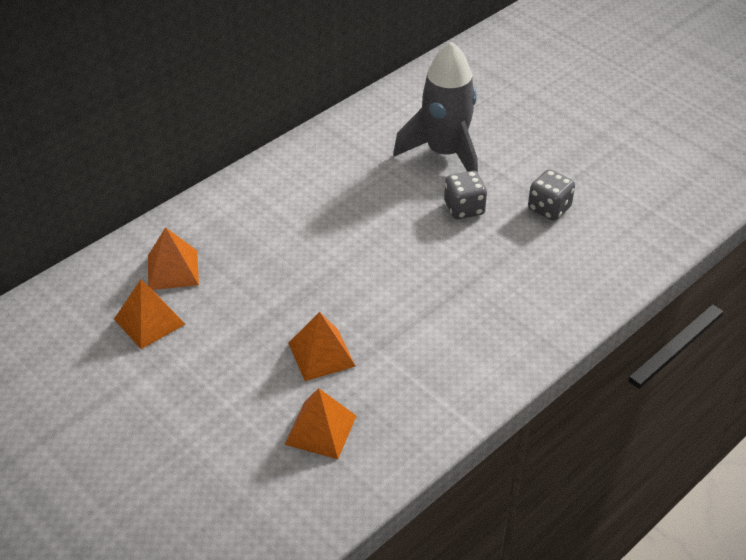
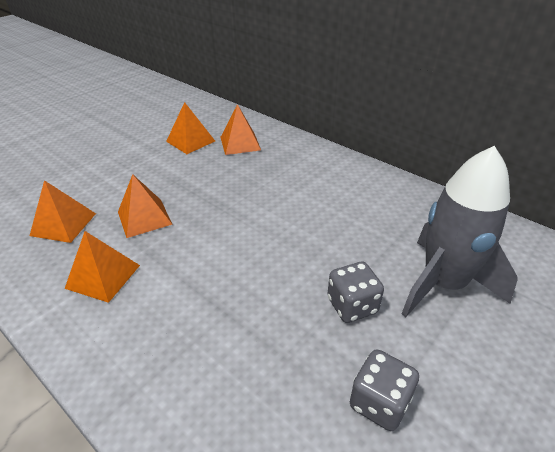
camera: 85 degrees right, 5 degrees down
none -> orange pyramid [65,231,140,303]

